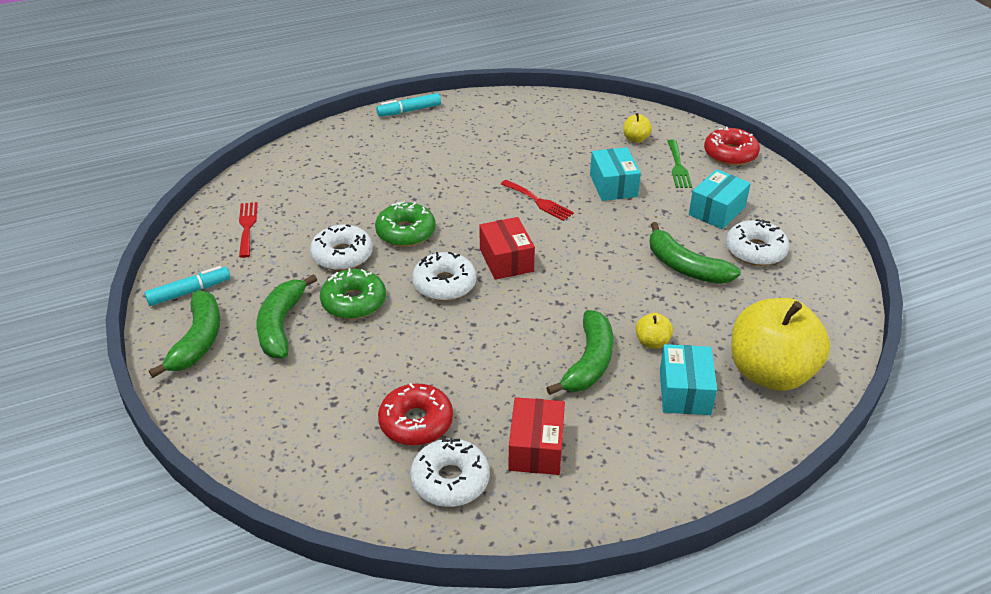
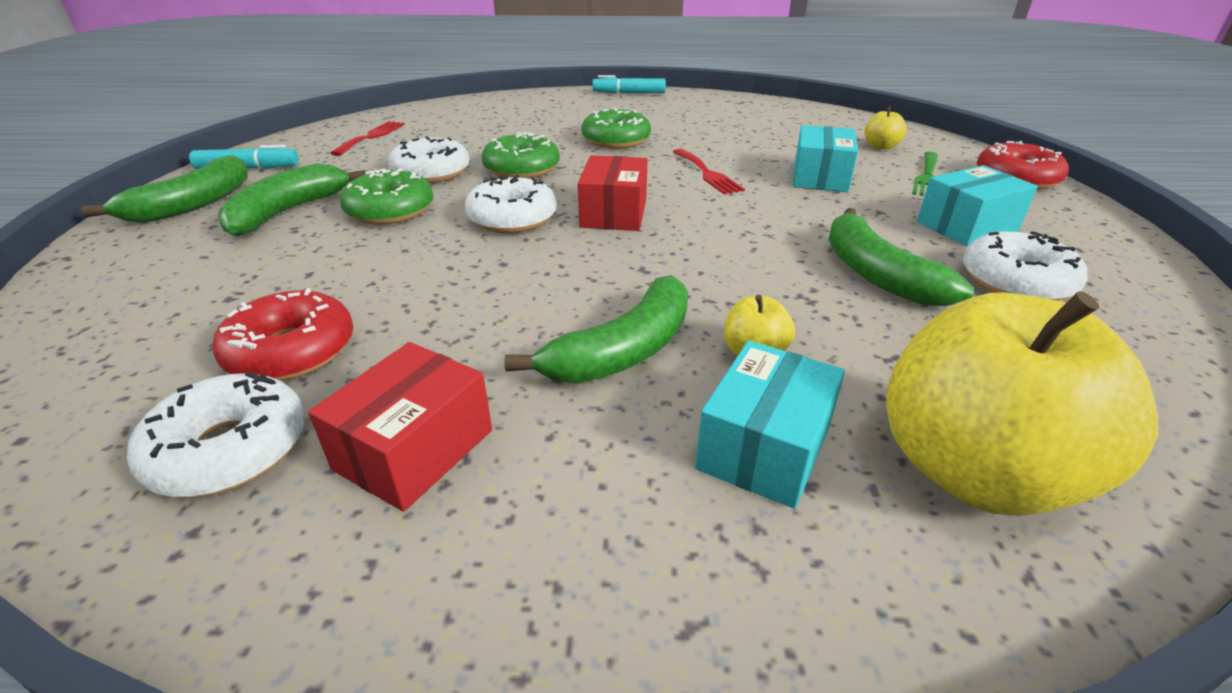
camera: 25 degrees right, 5 degrees down
none -> green donut [581,108,651,149]

